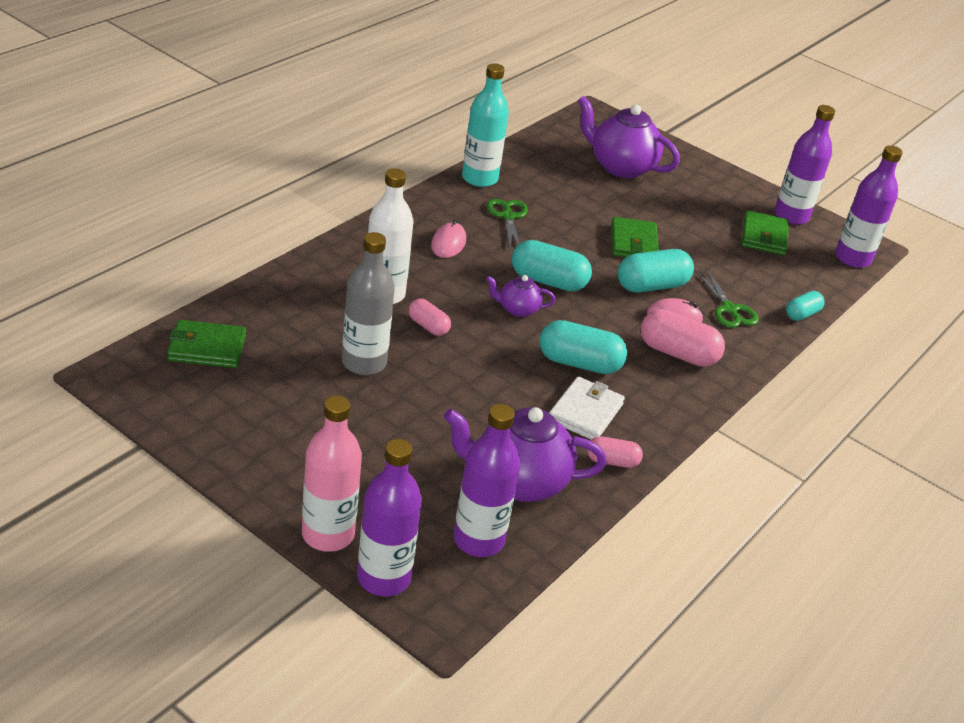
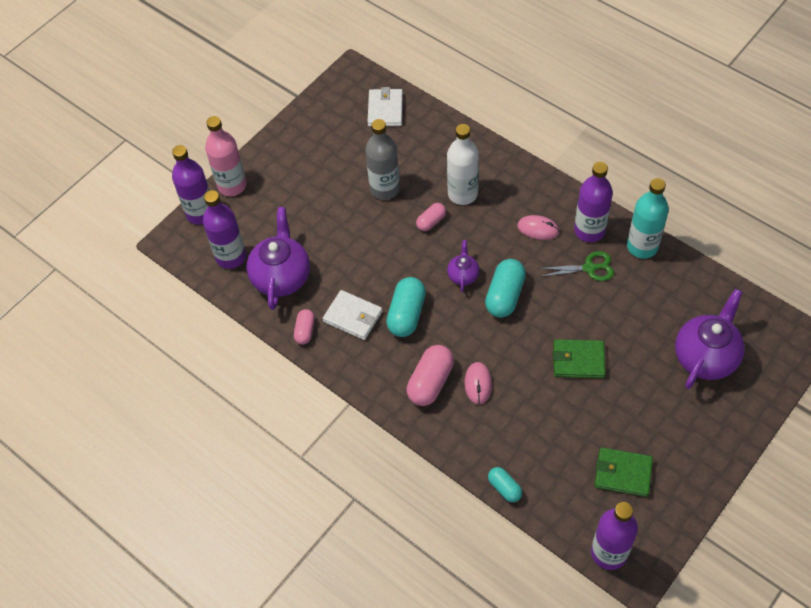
camera: 100 degrees right, 20 degrees up
green wallet [167,320,246,368] -> white wallet [367,87,403,126]
turquoise capsule [618,249,694,293] -> none
green scissors [696,269,759,328] -> none
purple bottle [774,105,835,225] -> purple bottle moved to [574,162,613,242]

